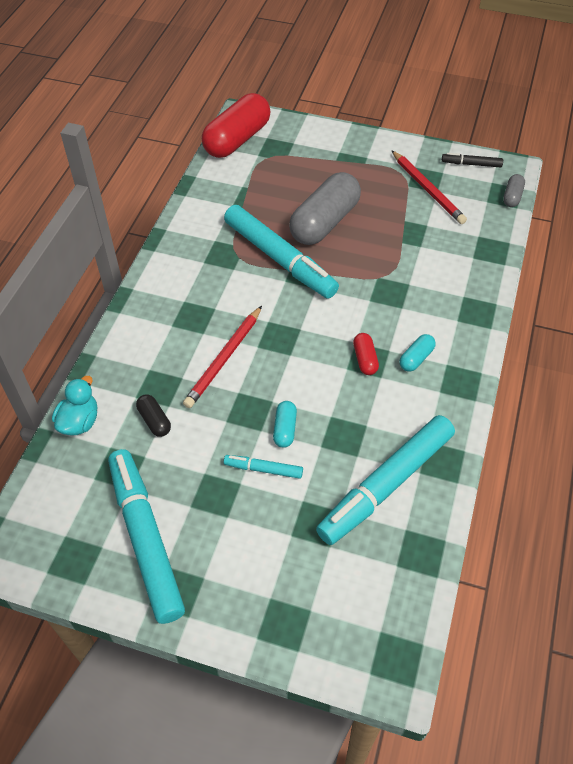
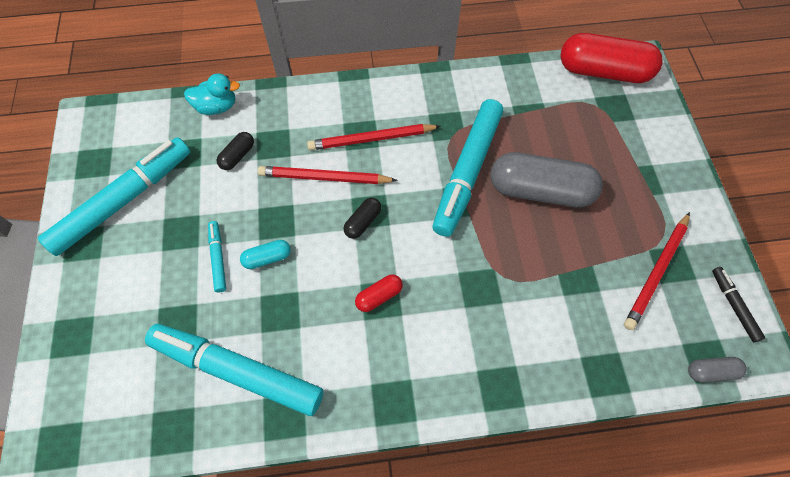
camera: 65 degrees right, 10 degrees up
turquoise capsule [399,334,436,372] -> none
none -> red pencil [307,124,441,150]
none -> black capsule [343,198,381,239]

